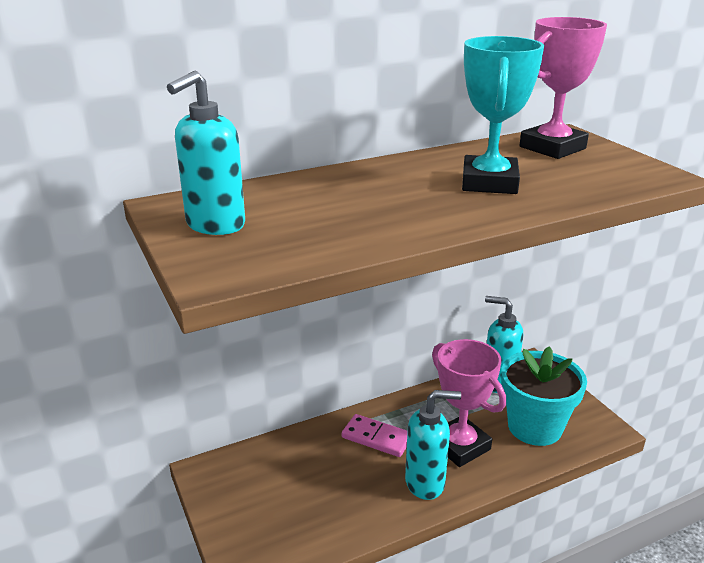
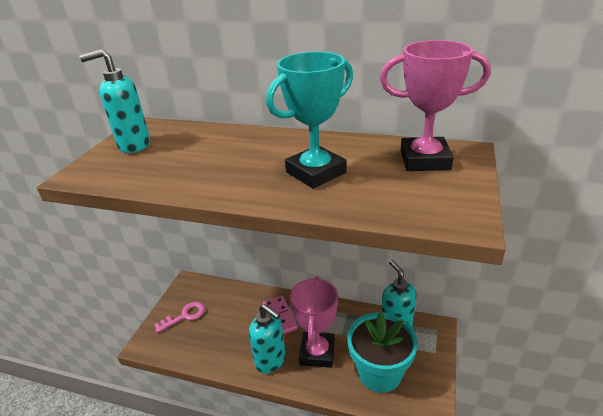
camera: 45 degrees right, 5 degrees up
none -> pink key [154,302,205,333]

